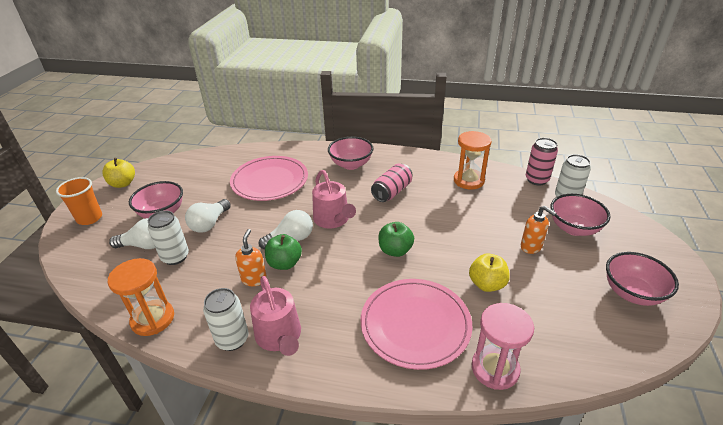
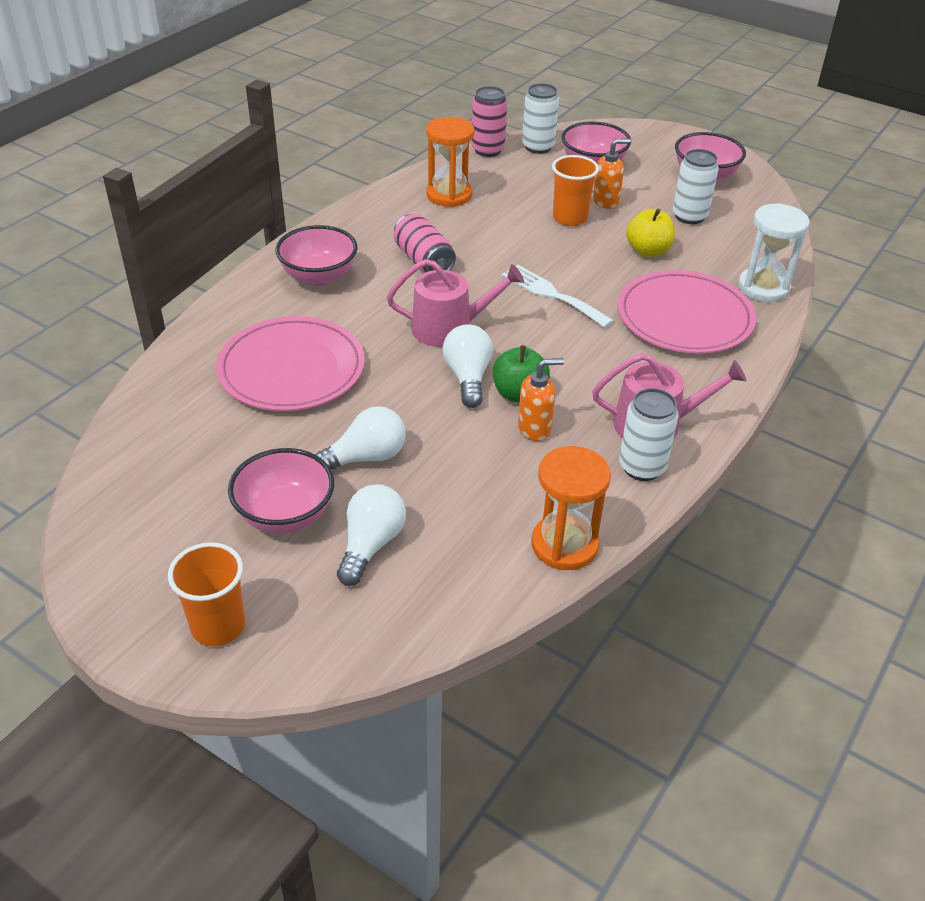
camera: 70 degrees left, 5 degrees up
yellow apple [102,158,135,188] -> none
white can [148,210,189,265] -> white can moved to [673,149,719,224]
white light bulb [185,199,231,233] -> white light bulb turned 75 degrees counterclockwise [315,406,406,470]
orange soap dispenser [235,229,267,286] -> orange soap dispenser turned 135 degrees clockwise [518,358,564,441]
green apple [378,222,414,257] -> white fork [502,265,614,328]
pink hourglass [472,303,534,390] -> white hourglass [738,203,809,302]
none -> orange cup [552,155,599,226]

